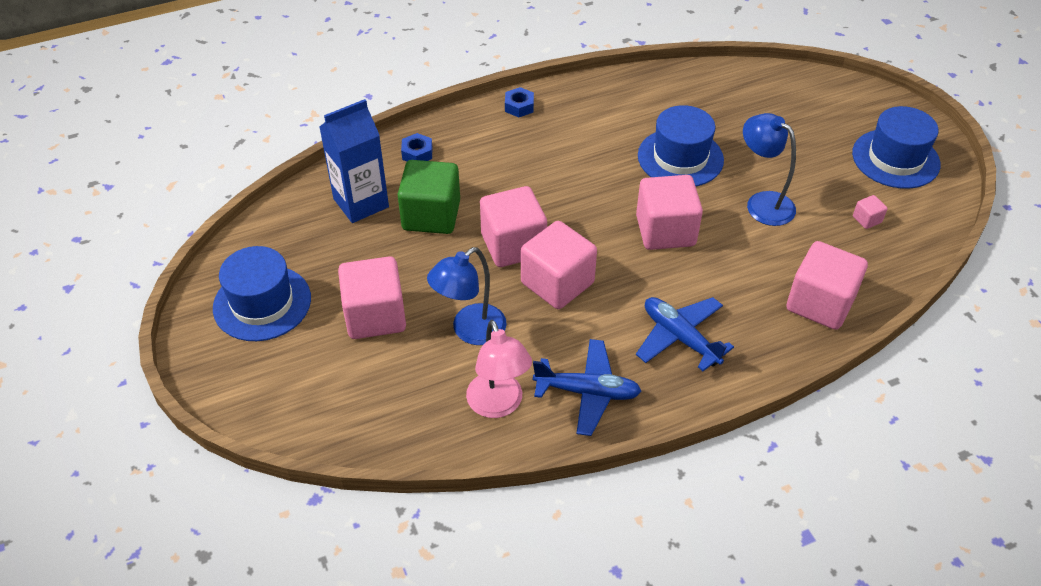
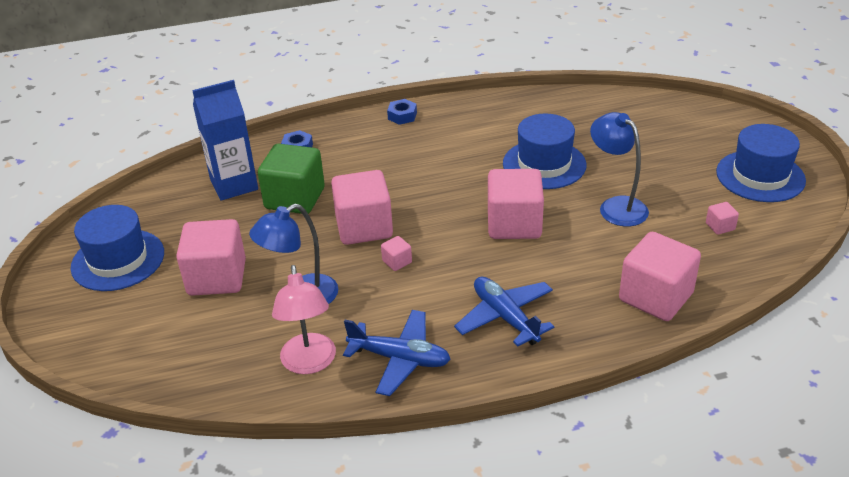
camera: 10 degrees right, 10 degrees down
pink cube [521,221,597,309] -> pink cube [381,236,412,271], size x0.42

